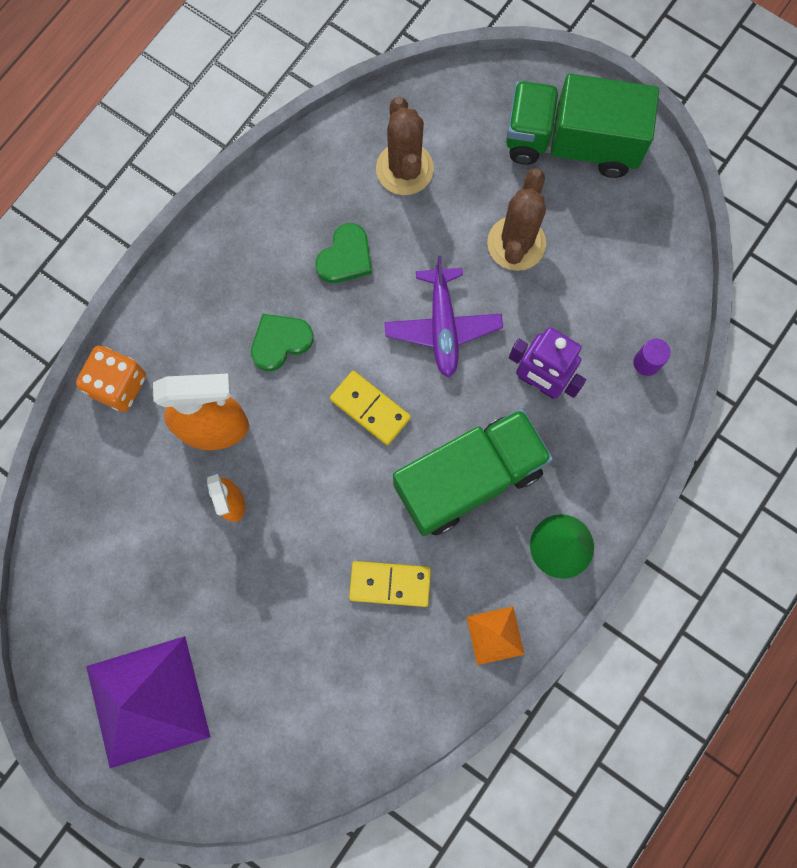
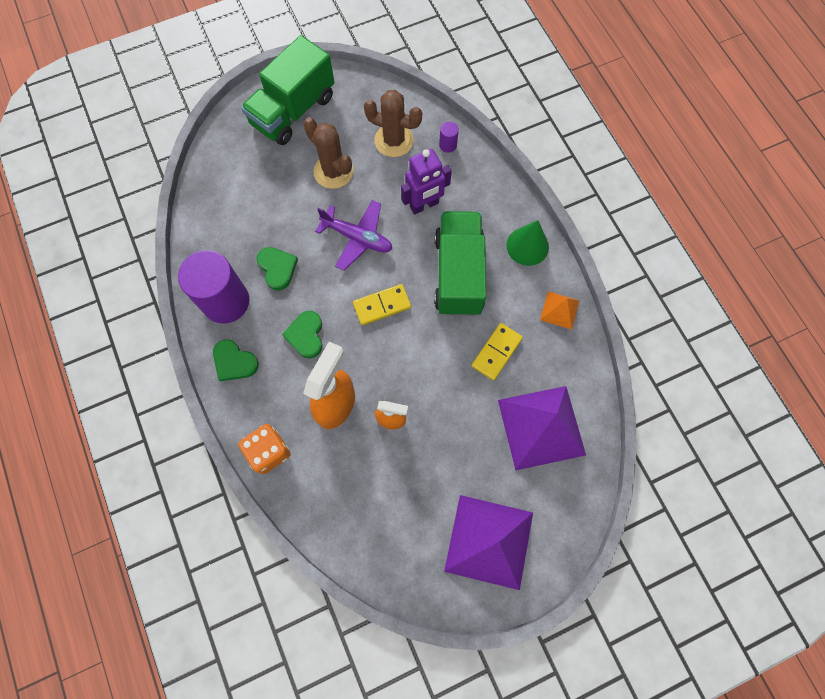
camera: 60 degrees left, 5 degrees down
brown cactus [376,97,434,195] -> brown cactus moved to [364,90,422,157]
none -> purple cylinder [178,250,249,324]
none -> green heart [213,339,259,381]
none -> purple pyramid [498,386,586,470]

